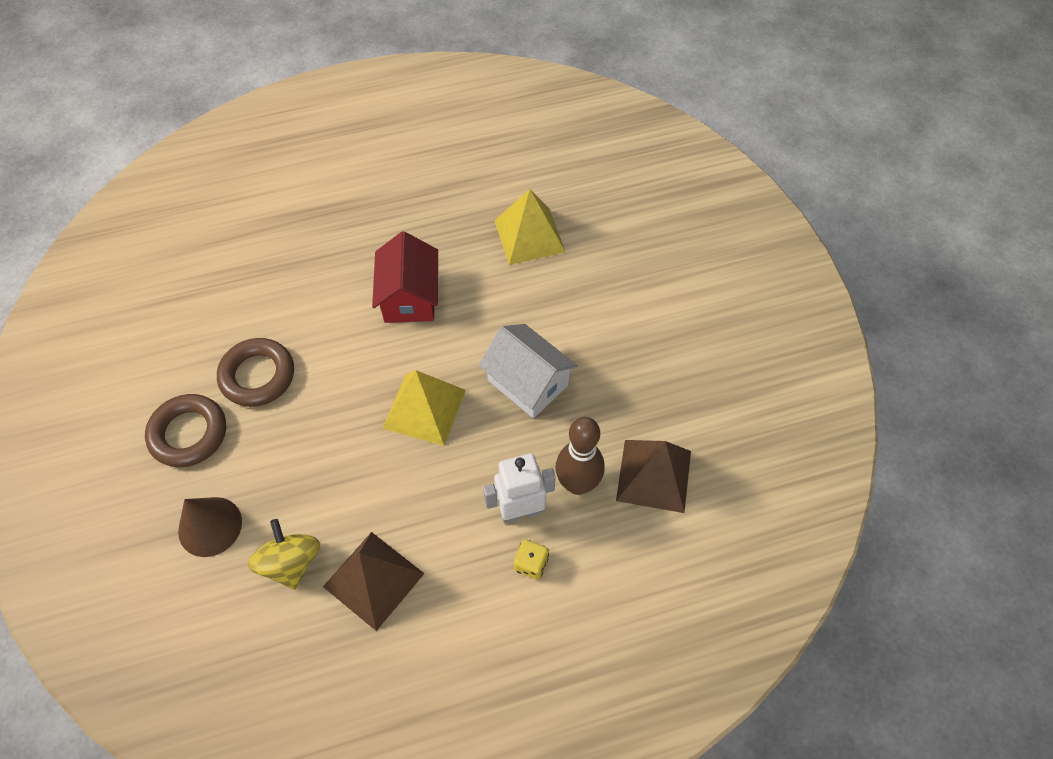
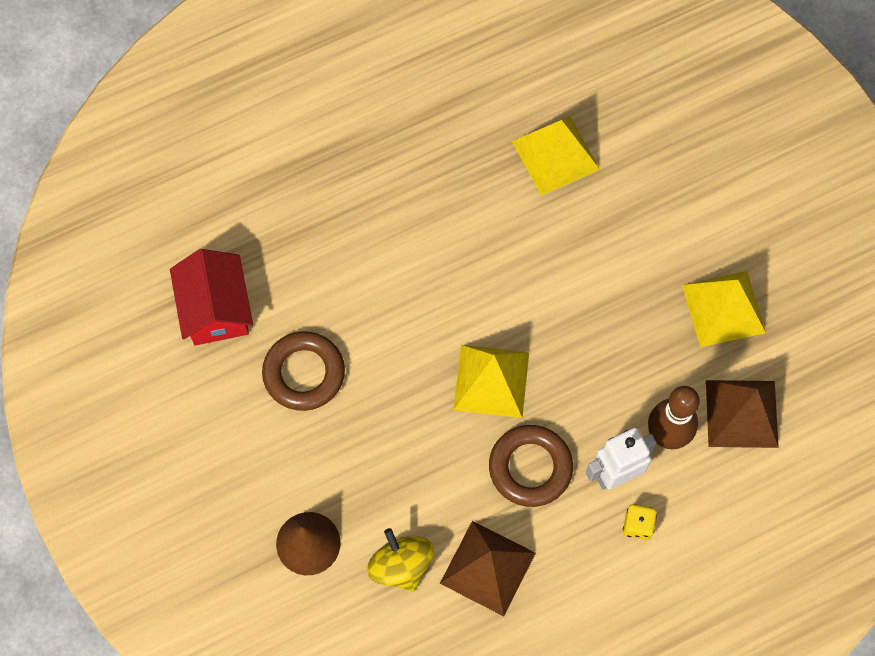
camera: 10 degrees left, 10 degrees up
brown ring [145,394,226,467] -> brown ring moved to [489,425,573,507]
red house [372,231,438,323] -> red house moved to [170,249,253,346]
white house [479,324,578,418] -> none
none -> yellow pyramid [682,271,766,347]

